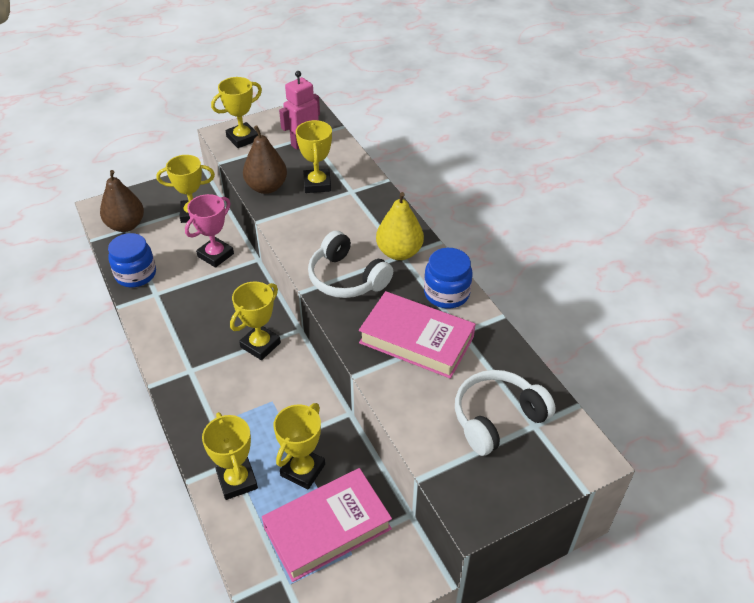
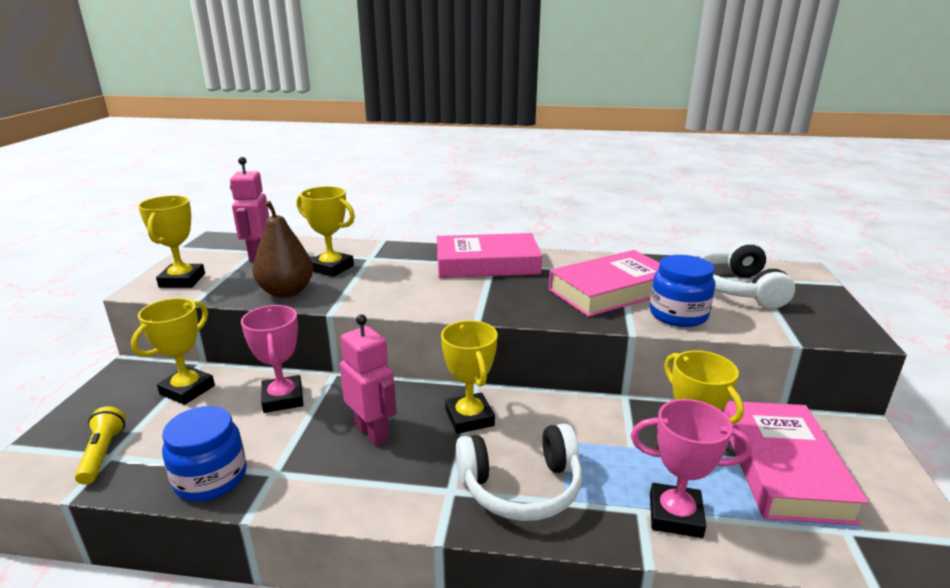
camera: 55 degrees left, 20 degrees down
brown pear [100,170,144,232] -> yellow flashlight [75,406,126,485]
yellow trophy [202,412,258,500] -> pink trophy [631,399,752,538]
white headphones [308,230,393,298] -> white headphones moved to [456,423,582,521]
yellow pear [376,192,424,260] -> pink book [437,233,542,278]
blue jar [424,248,473,308] -> blue jar moved to [650,255,715,327]
none -> pink robot [340,314,396,446]

